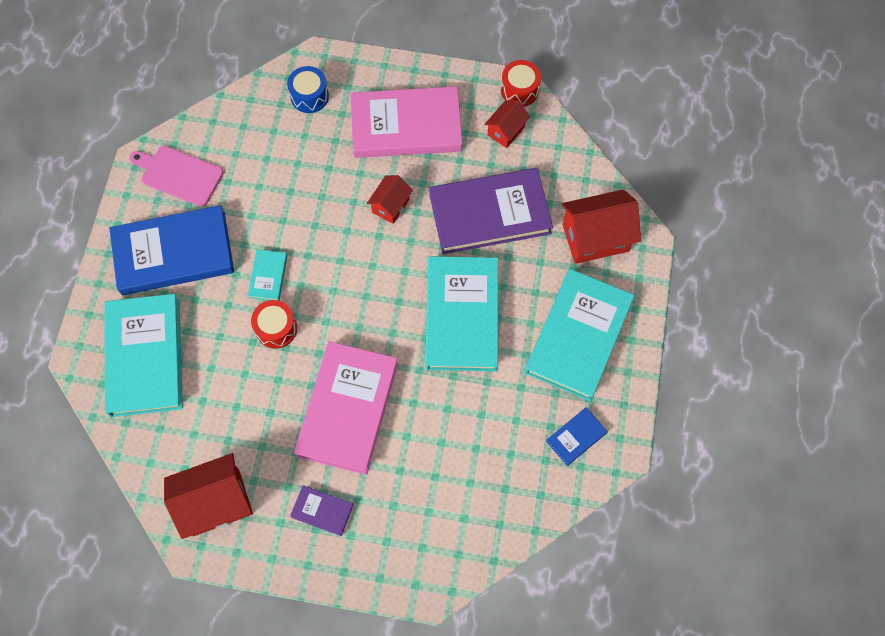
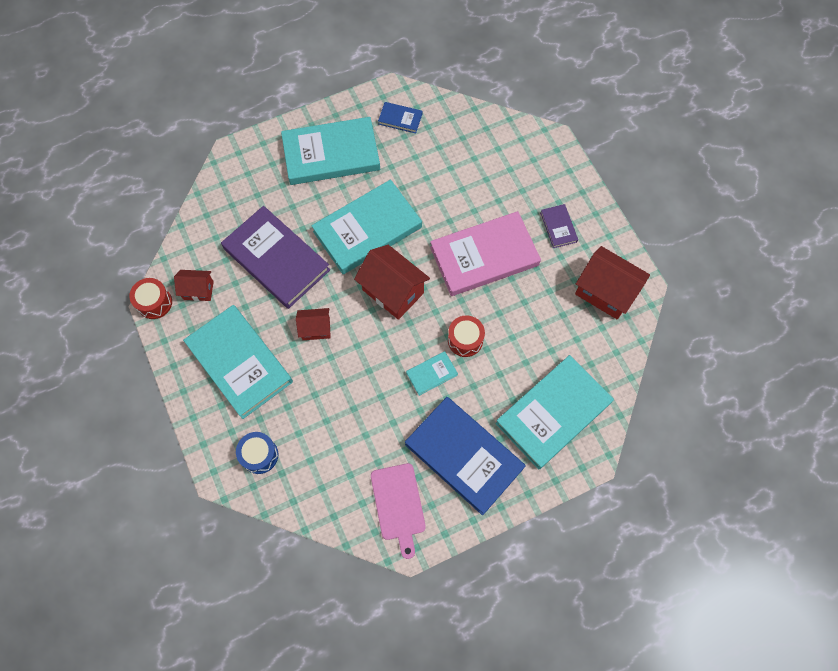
camera: 125 degrees left, 0 degrees up
pink book [351,86,463,158] -> turquoise book [183,305,293,419]
red house [561,190,641,264] -> red house moved to [354,245,430,320]

